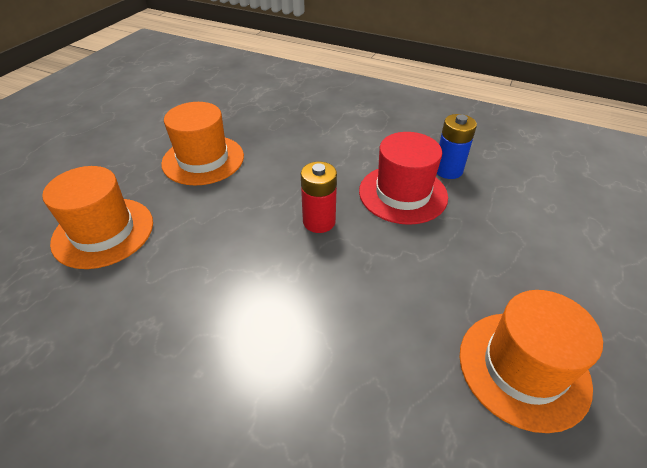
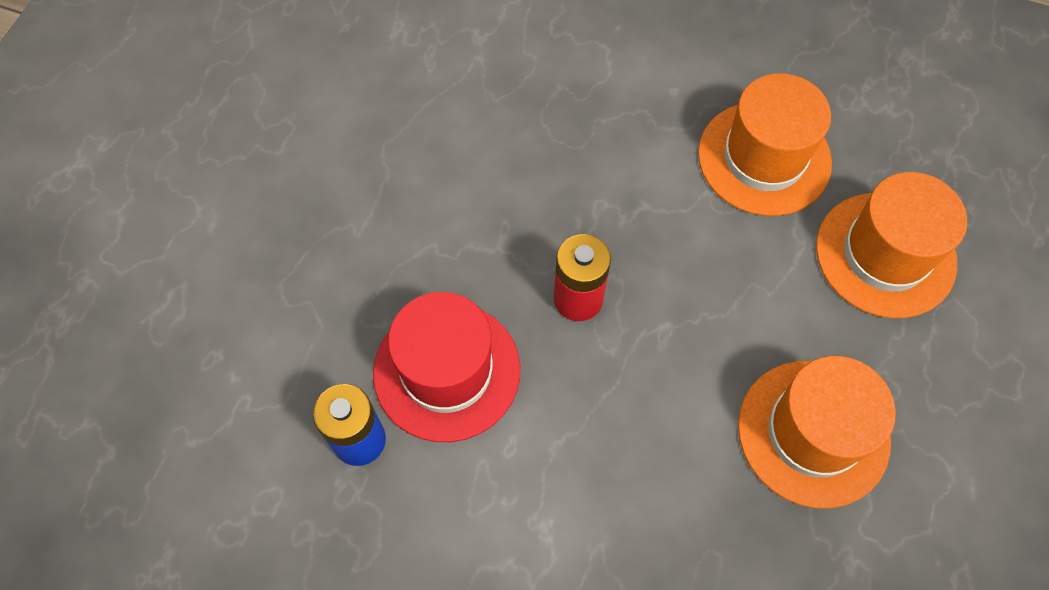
camera: 175 degrees right, 20 degrees up
orange hat [459,290,603,433] -> orange hat moved to [698,73,832,216]

